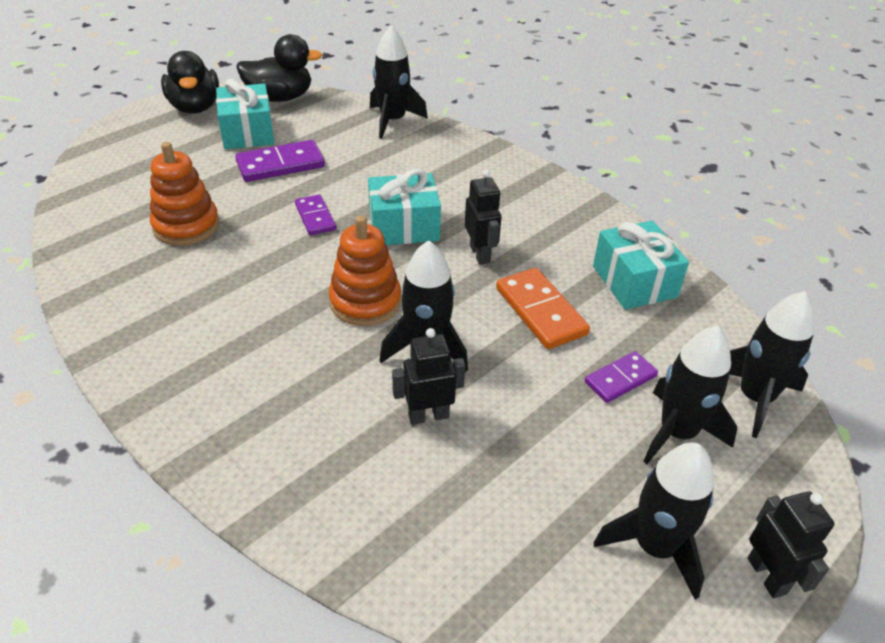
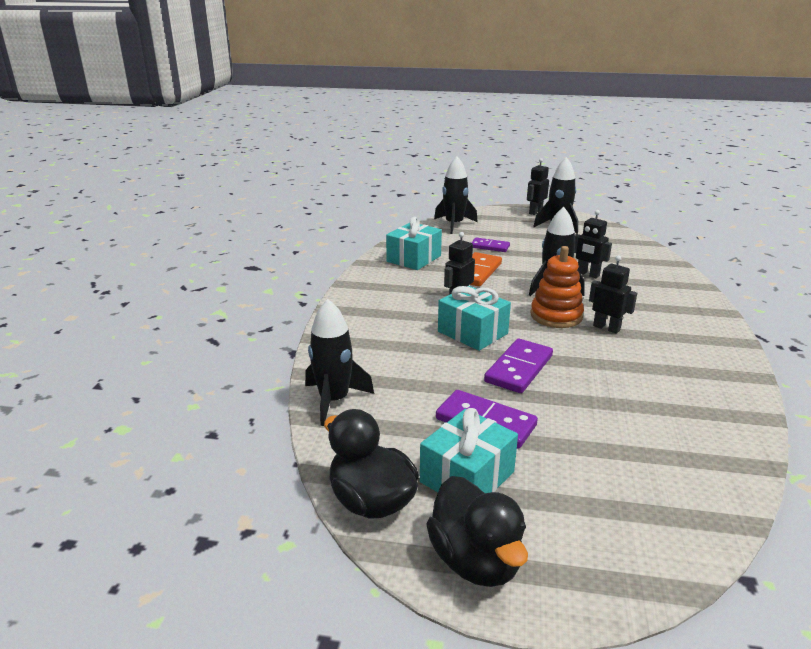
camera: 125 degrees left, 15 degrees down
orange stacking toy [150,142,219,246] -> none
black duck [161,51,219,113] -> black duck turned 120 degrees clockwise [426,476,528,587]
purple domino [295,194,336,235] -> purple domino [484,339,553,393], size x1.58
black rocket [643,326,737,464] -> none
none -> black robot [589,255,637,334]

